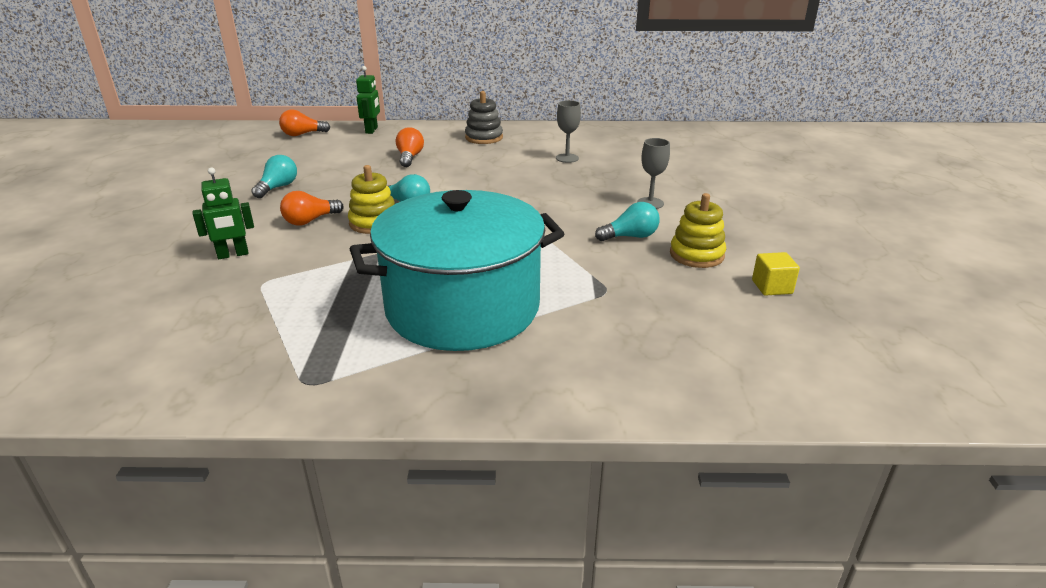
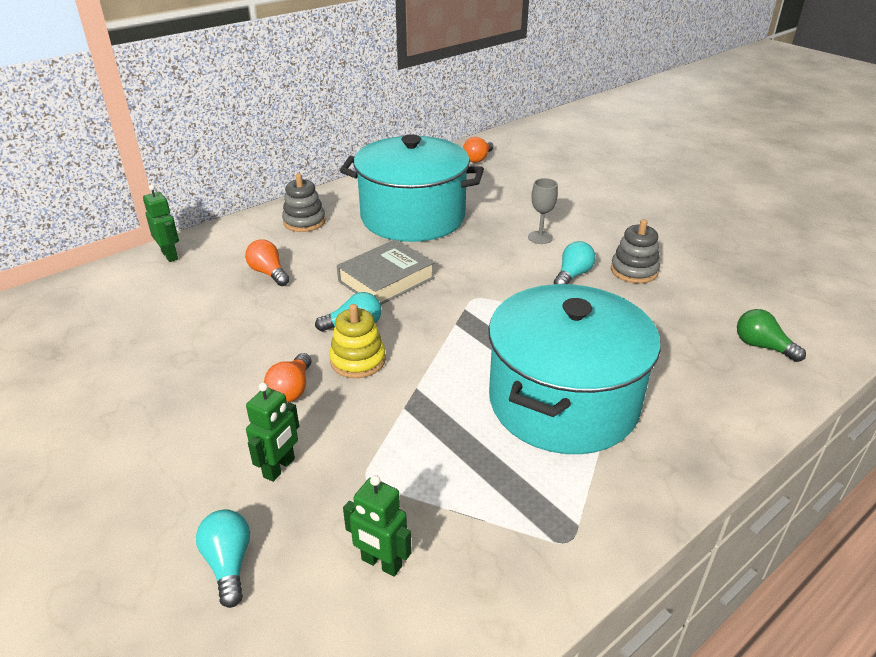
camera: 40 degrees left, 5 degrees up
turquoise light bulb [251,155,297,198] -> turquoise light bulb moved to [196,509,250,608]
orange light bulb [279,109,330,136] -> orange light bulb moved to [463,137,494,163]
grey goblet [556,100,581,163] -> turquoise pot [340,134,484,242]
yellow stacking toy [670,193,726,268] -> grey stacking toy [611,219,660,284]
yellow cube [752,252,800,296] -> none
none -> grey book [337,239,435,305]
none -> green robot [343,475,412,577]
none -> green light bulb [737,309,806,362]

